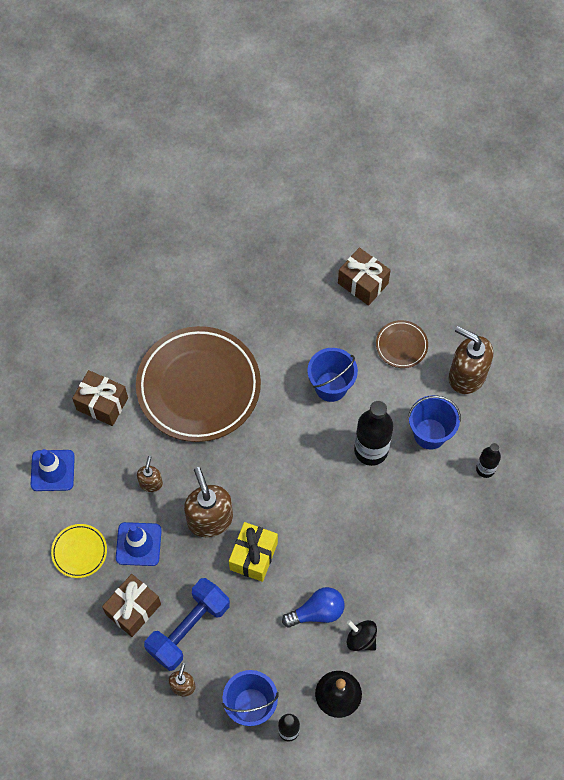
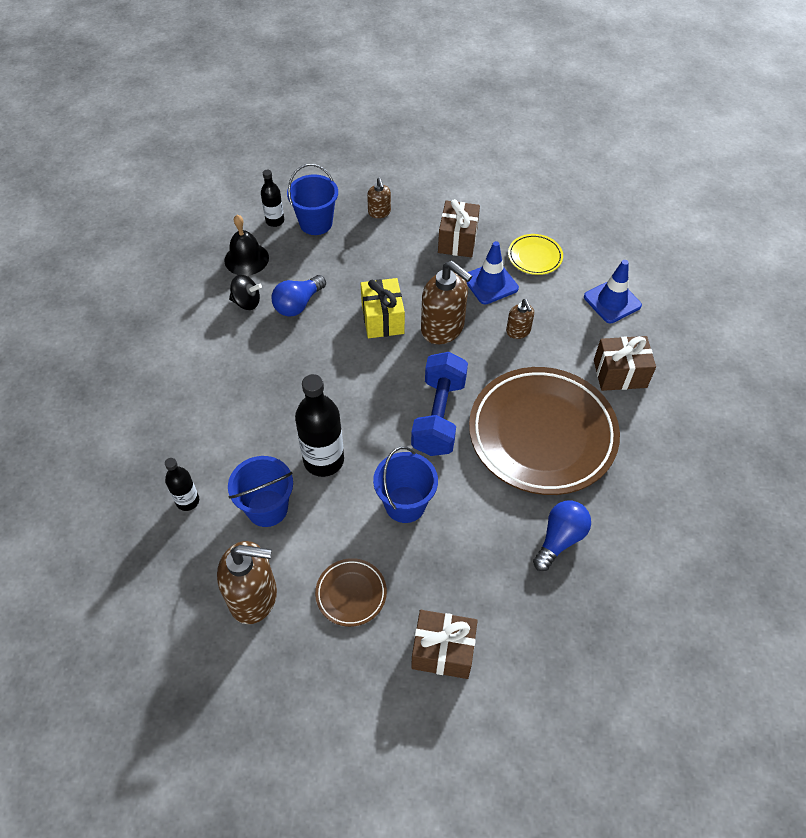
camera: 150 degrees right, 10 degrees down
blue dumbbell [144,578,230,671] -> blue dumbbell moved to [411,352,468,456]
none -> blue light bulb [533,500,591,571]

